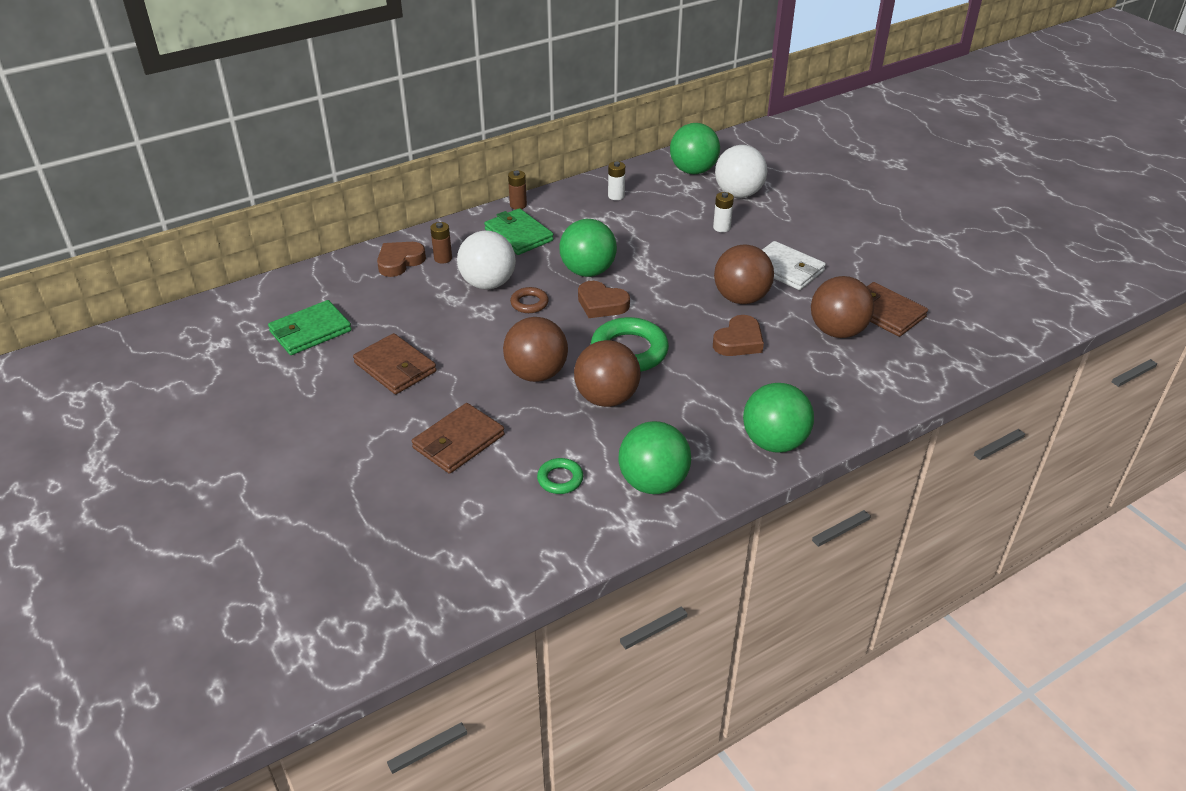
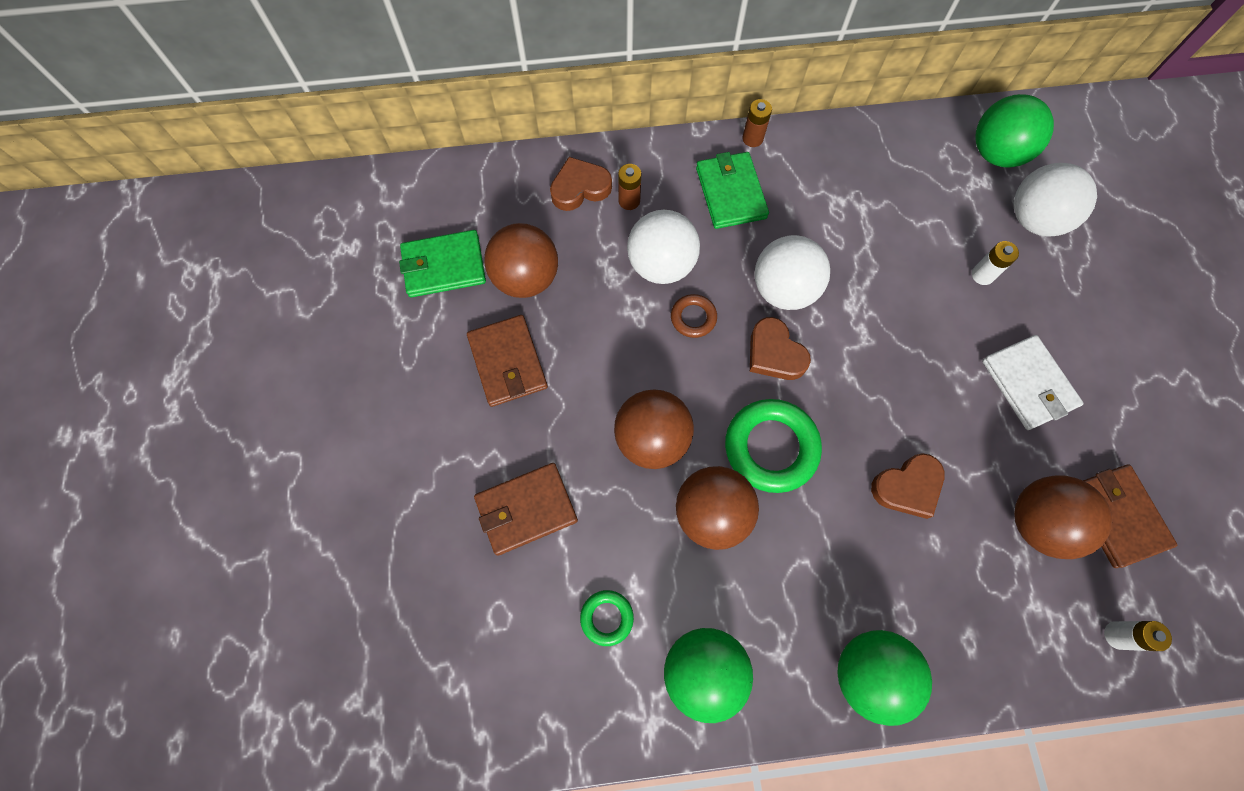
camera: 25 degrees right, 30 degrees up
green ball [559,219,617,277] -> white ball [754,235,830,310]
white battery [608,161,625,200] -> white battery moved to [1104,621,1172,651]
brown ball [714,244,774,304] -> brown ball moved to [484,223,558,298]

